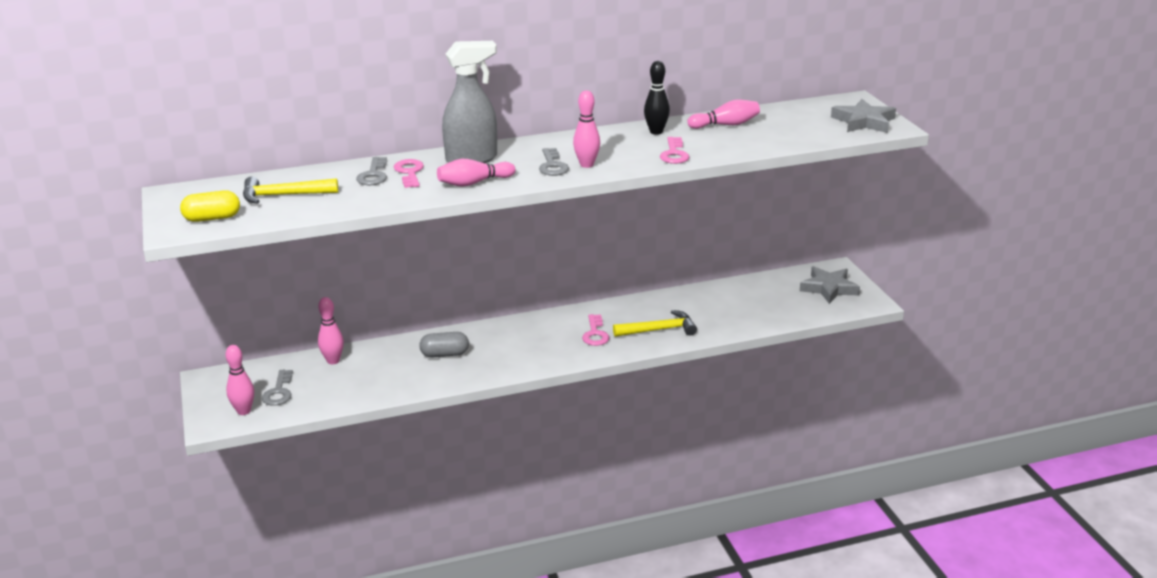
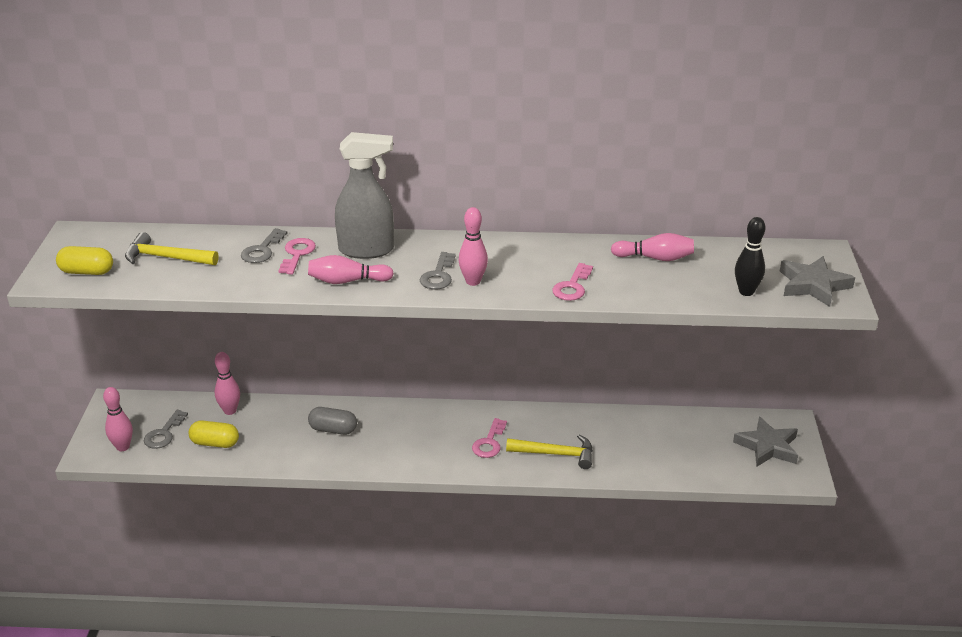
camera: 20 degrees right, 5 degrees up
black bowling pin [644,61,670,135] -> black bowling pin moved to [735,217,766,296]
none -> yellow capsule [189,420,239,448]

